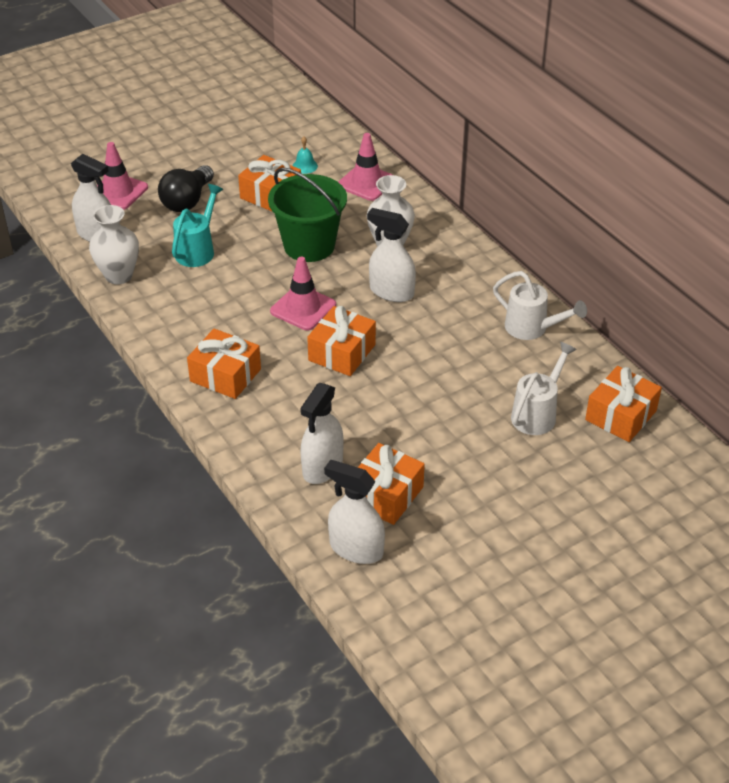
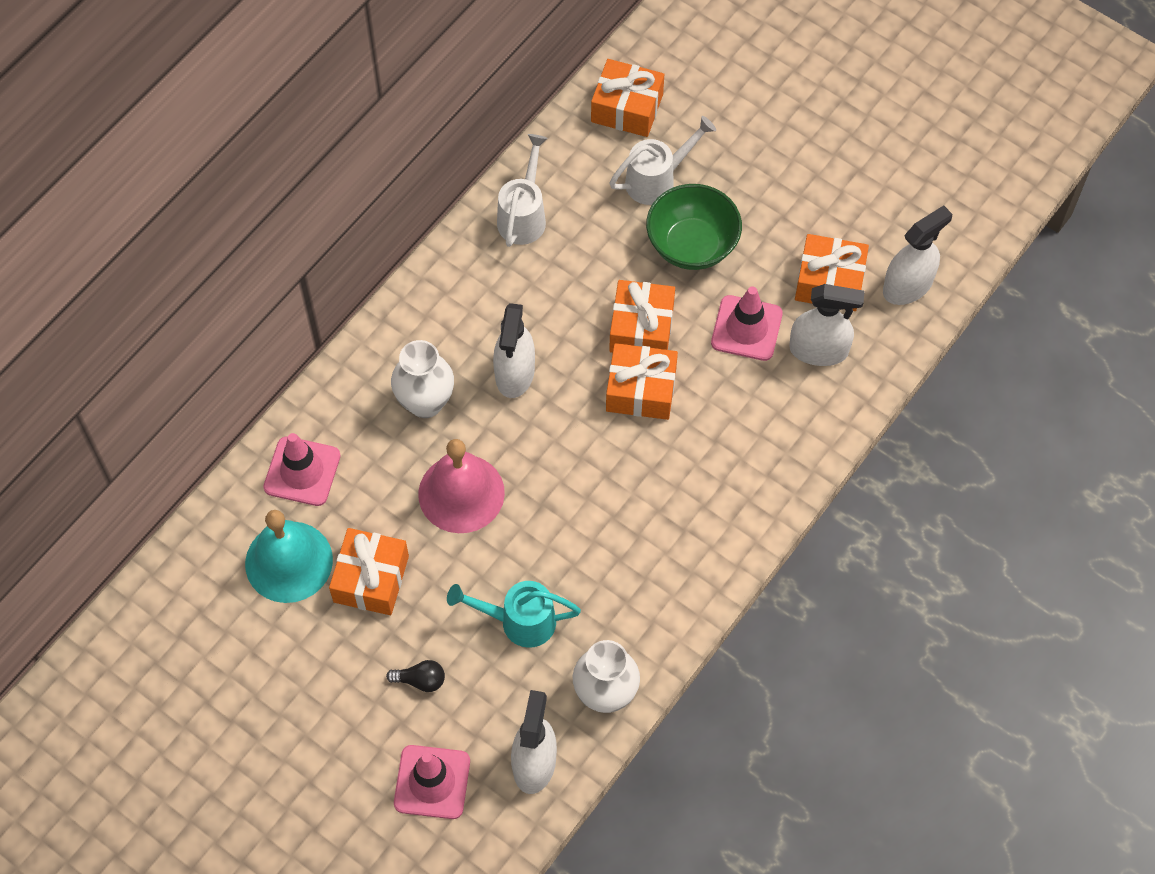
camera: 110 degrees left, 20 degrees up
black light bulb [158,165,214,212] -> black light bulb [386,660,445,692], size x0.52
orange gift [187,329,261,399] -> orange gift moved to [609,280,675,353]
green bucket [268,167,347,262] -> pink bell [418,439,505,533]
pink traffic cone [270,257,336,330] -> pink traffic cone moved to [711,286,783,361]
turquoise bell [292,136,318,174] -> turquoise bell [245,510,333,603], size x2.36
white spray bottle [324,460,385,564] -> white spray bottle turned 135 degrees counterclockwise [883,205,952,305]
white watering can [511,342,577,435] -> white watering can turned 135 degrees clockwise [609,116,716,205]
none -> green bowl [646,184,742,270]

